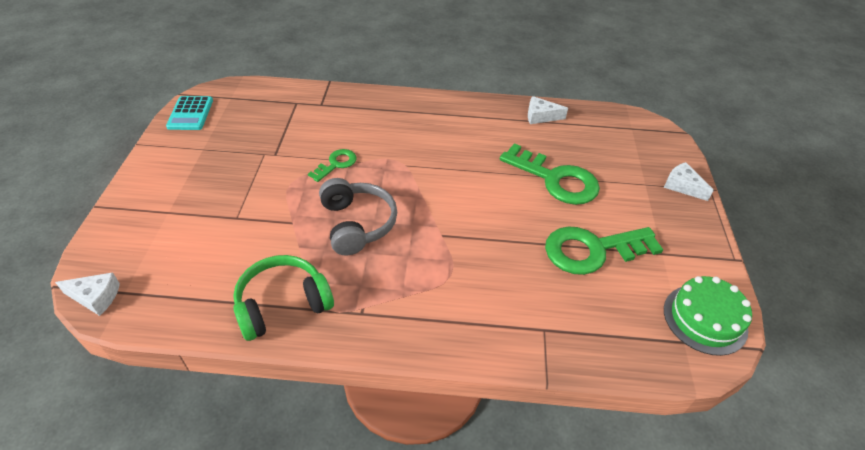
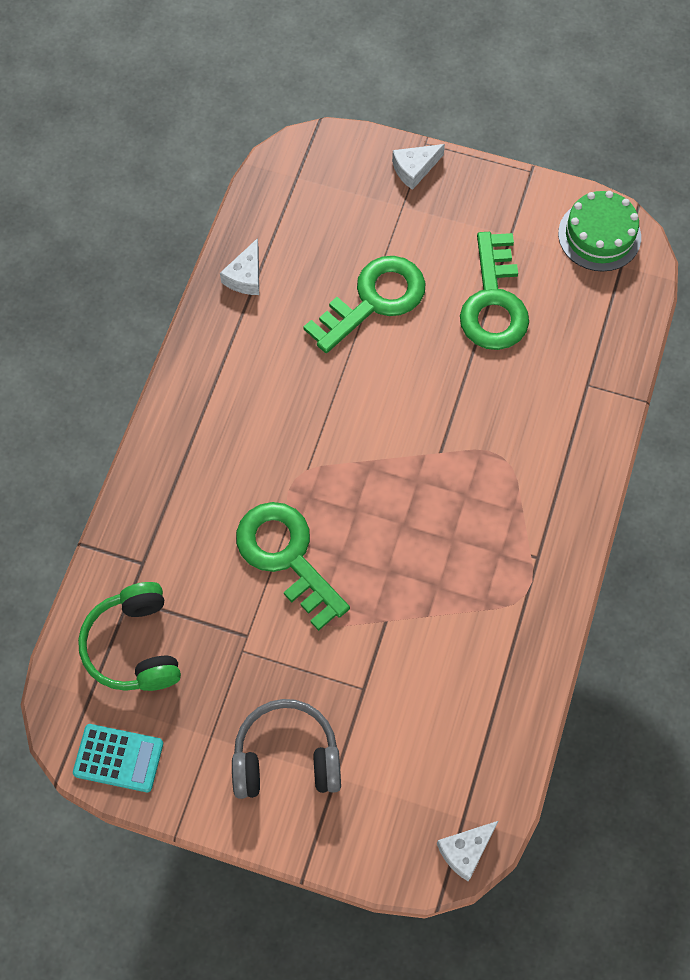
camera: 75 degrees left, 20 degrees up
white cheese [55,272,120,316] -> white cheese turned 150 degrees counterclockwise [437,821,498,881]
green headphones [233,255,334,341] -> green headphones moved to [78,582,181,691]
green key [308,149,356,182] -> green key [236,502,350,631], size x1.92
grey headphones [319,178,397,256] -> grey headphones moved to [232,699,341,799]

